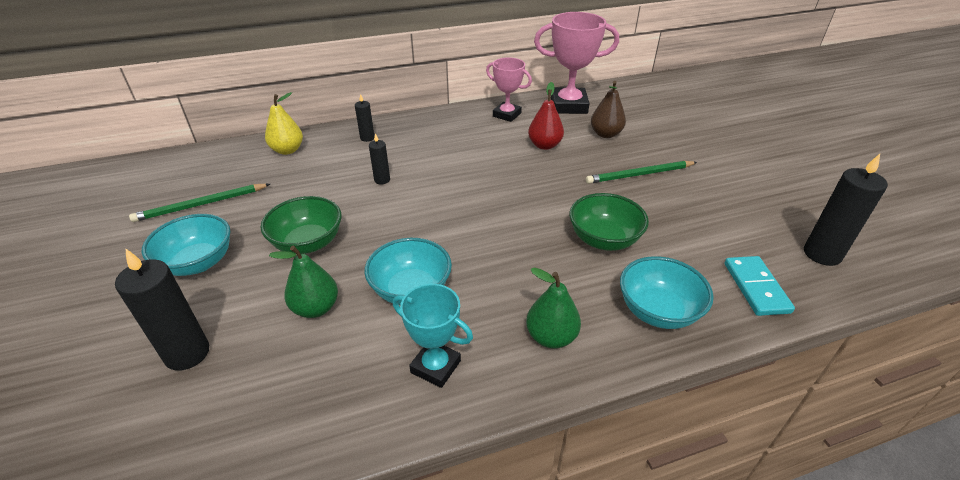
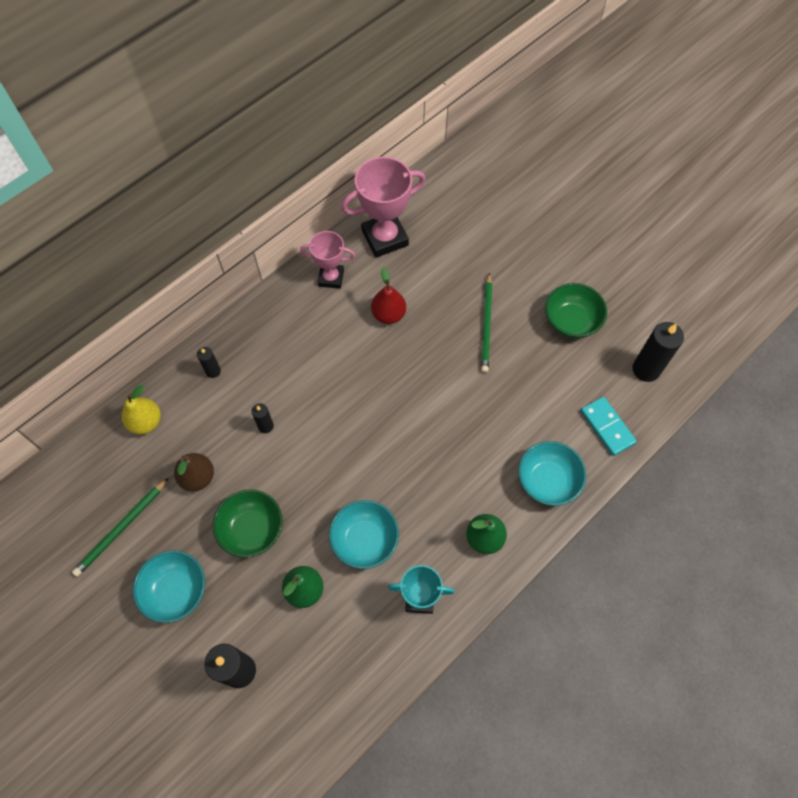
camera: 25 degrees left, 25 degrees up
green bowl [570,193,649,251] -> green bowl moved to [545,283,607,339]
green pencil [586,161,697,184] -> green pencil turned 45 degrees counterclockwise [481,272,492,373]
brown pear [591,81,626,138] -> brown pear moved to [174,453,214,491]

